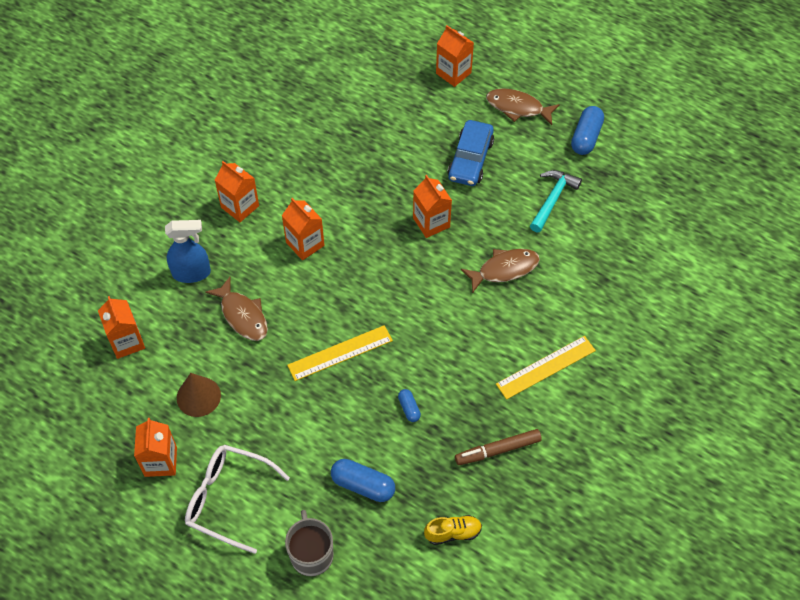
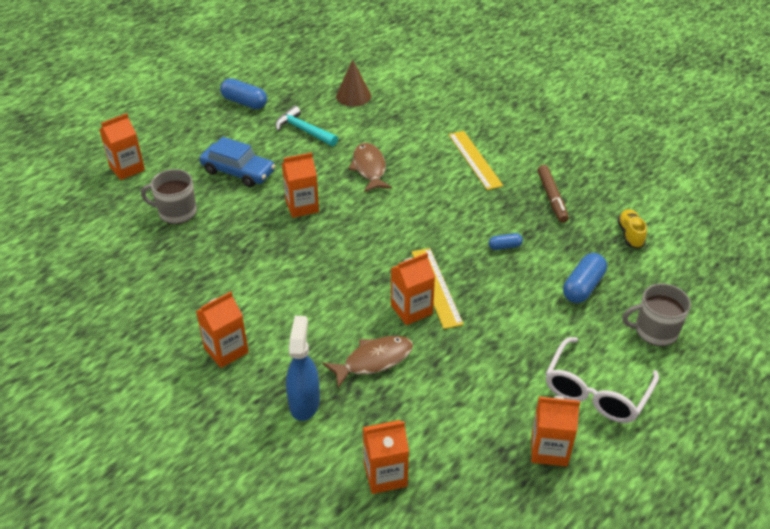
camera: 80 degrees left, 15 degrees down
brown cone [177,373,221,417] -> brown cone moved to [336,59,371,106]
orange carton [282,198,325,260] -> orange carton moved to [391,253,435,325]
brown fish [486,88,560,125] -> none
none -> grey mug [141,169,197,224]

